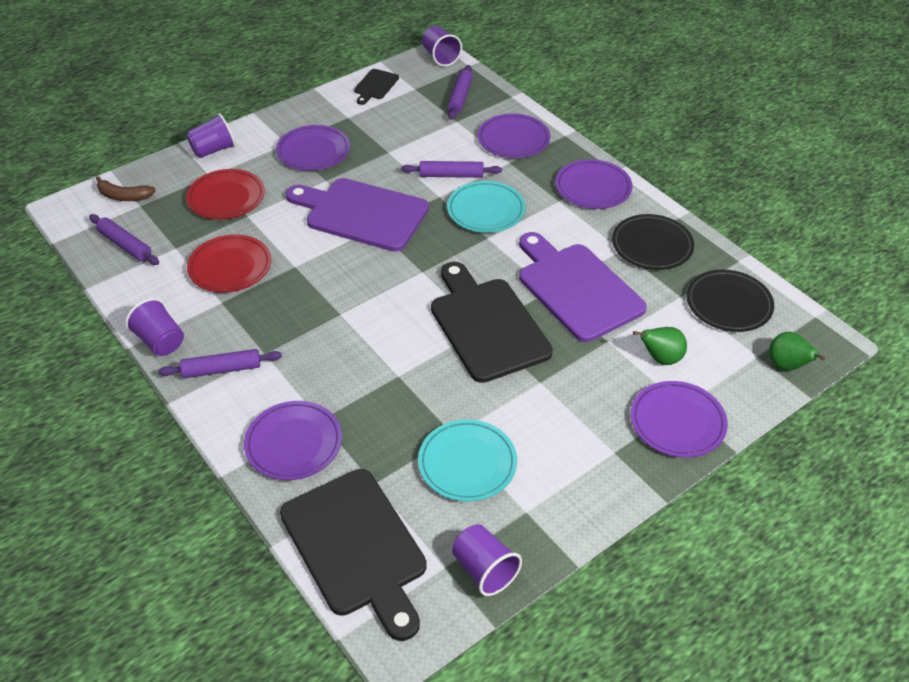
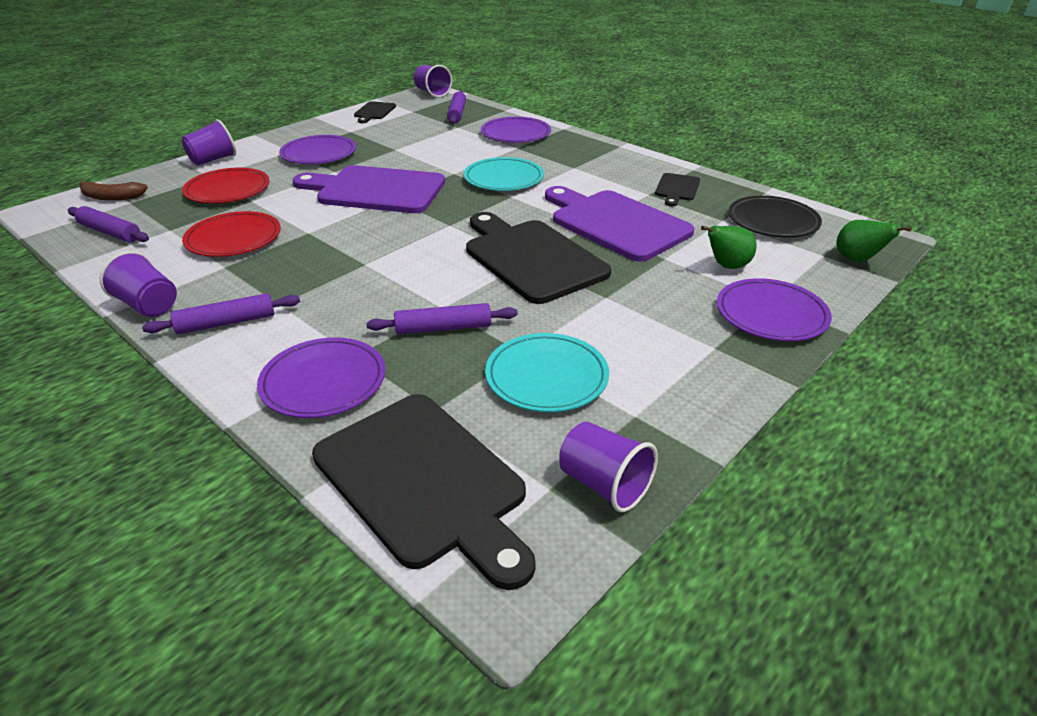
camera: 10 degrees left, 10 degrees down
purple rolling pin [401,161,502,178] -> purple rolling pin moved to [366,303,518,335]
purple plate [555,159,632,209] -> none
black plate [612,214,694,270] -> black cutting board [655,173,700,206]

